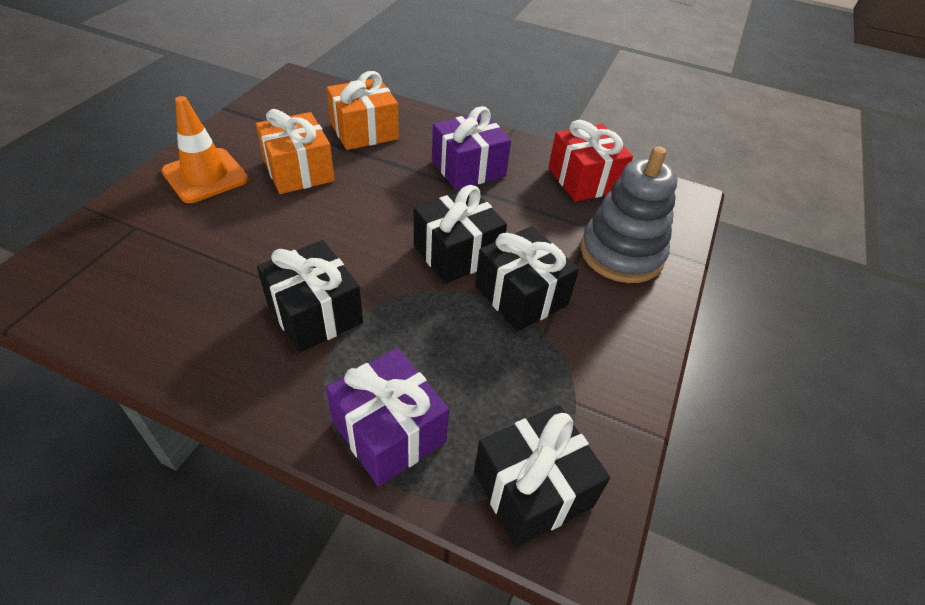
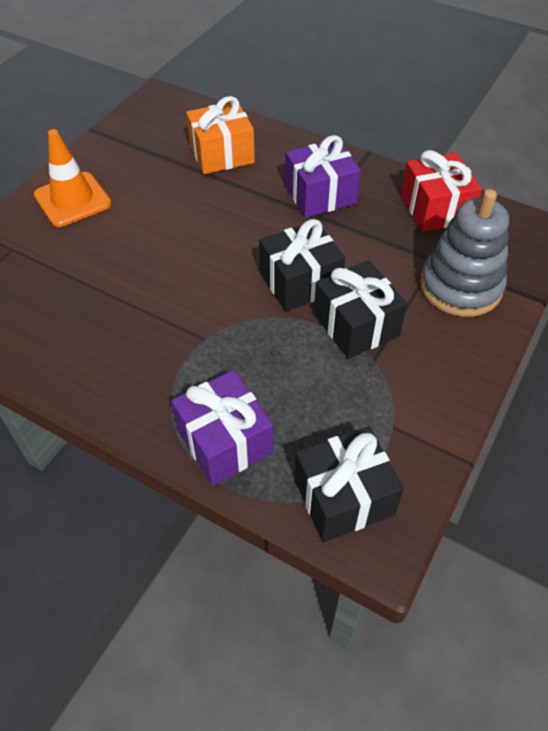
camera: 10 degrees right, 5 degrees up
orange gift [256,109,335,194] -> none
black gift [257,240,363,353] -> none

